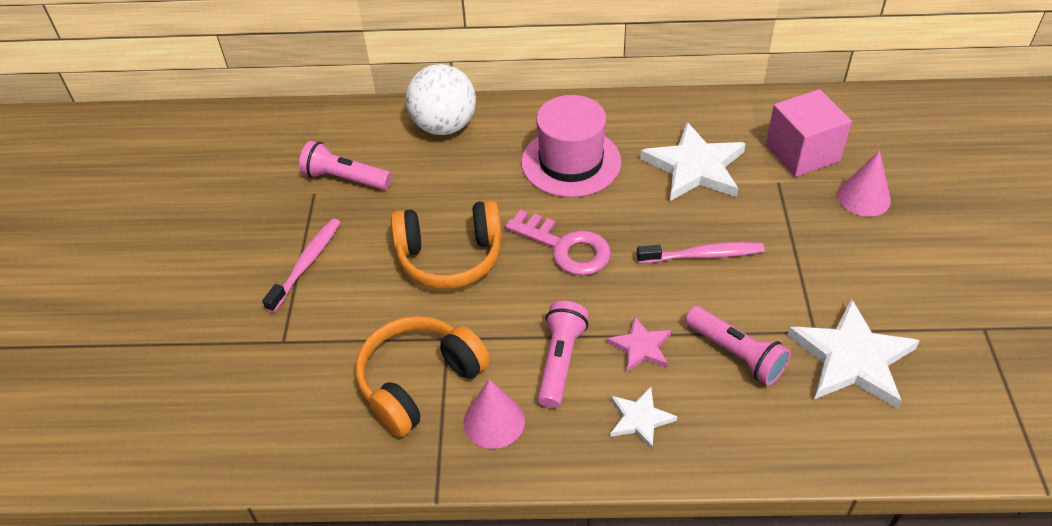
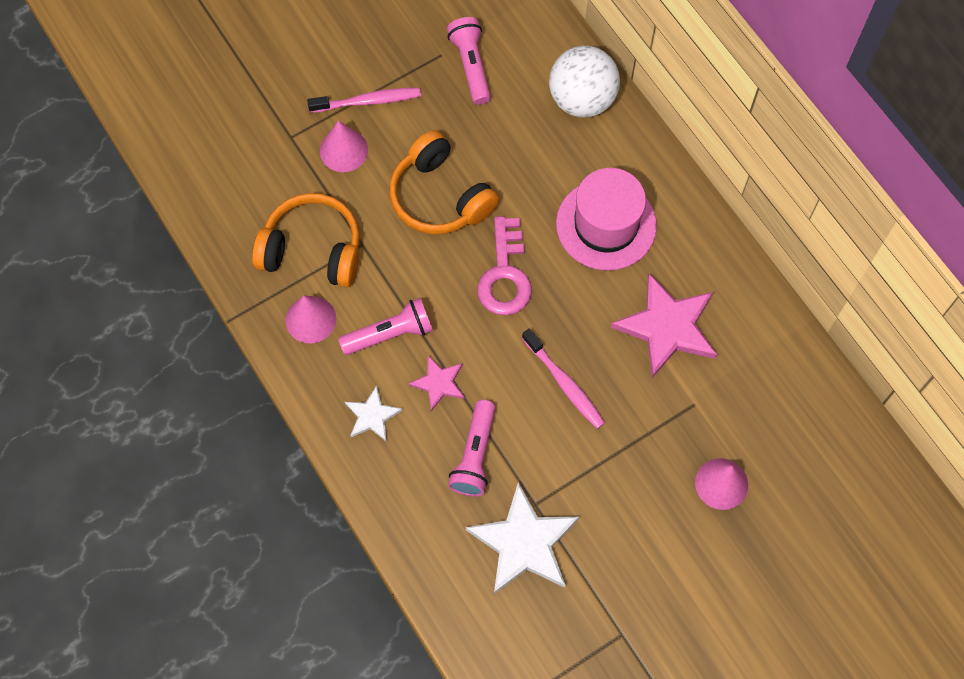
camera: 55 degrees right, 20 degrees up
white star [640,122,746,201] -> pink star [611,273,717,378]
pink cube [766,89,852,177] -> none
none -> pink cone [320,121,368,172]

